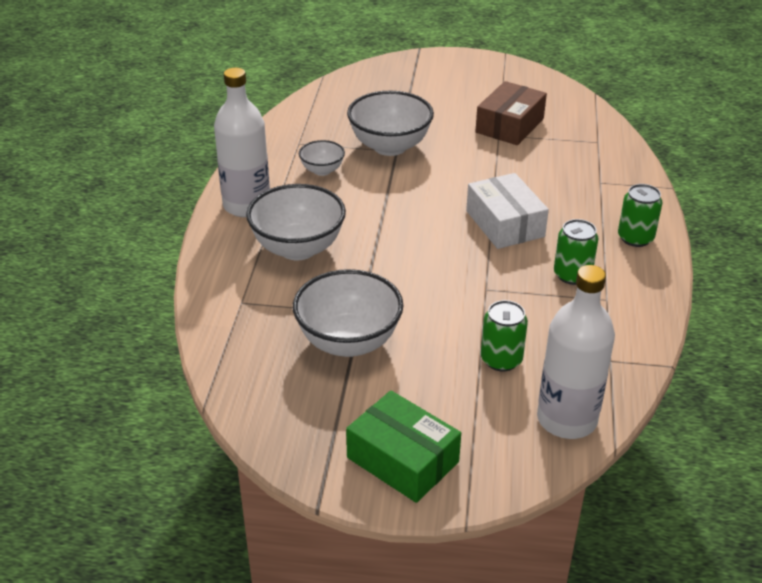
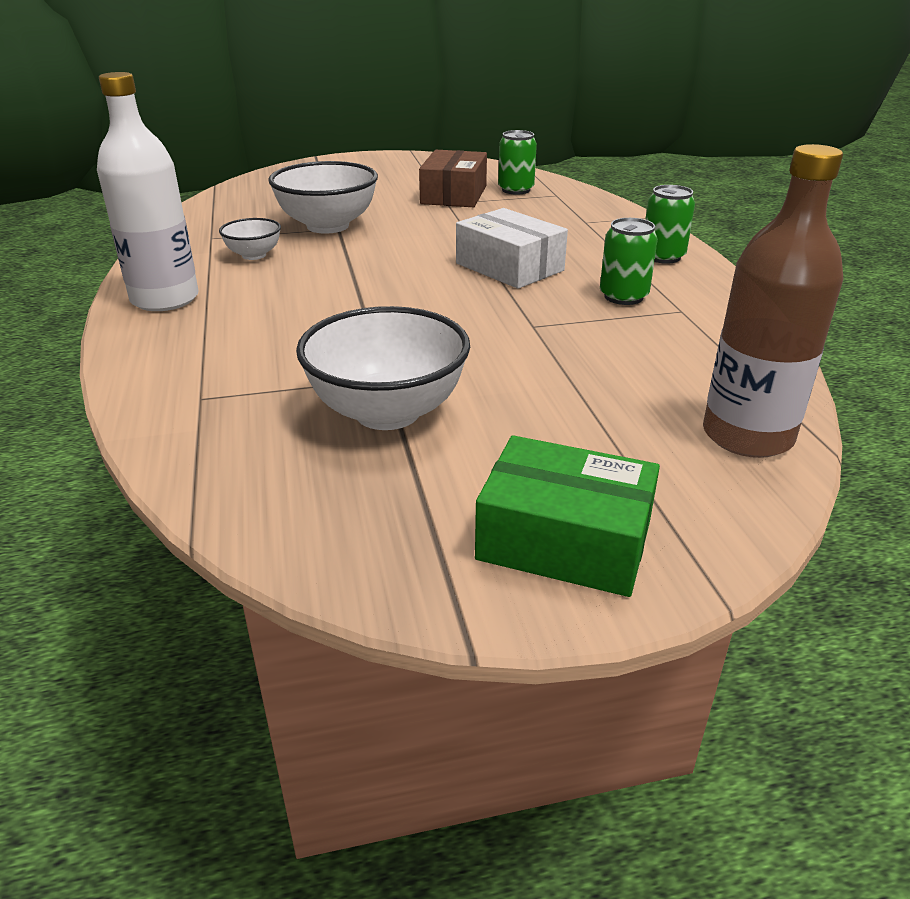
camera: 20 degrees left, 5 degrees down
white bowl [246,184,346,260] -> none
green can [481,300,528,371] -> green can moved to [498,130,537,195]
white bottle [537,265,615,439] -> brown bottle [703,144,843,458]

